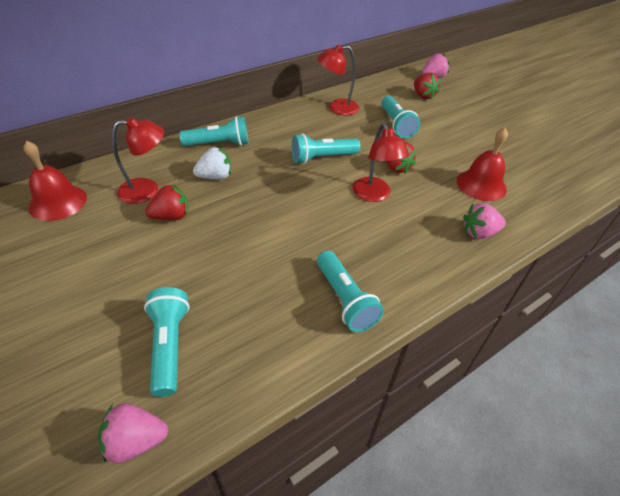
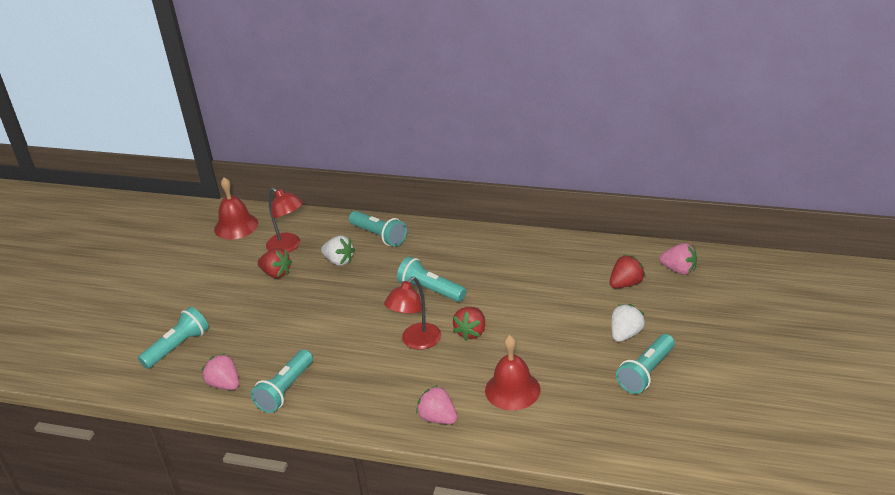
camera: 55 degrees right, 10 degrees down
pink strawberry [98,403,168,464] -> pink strawberry moved to [202,353,239,390]
red lamp [317,44,360,116] -> none
turquoise flashlight [381,96,420,138] -> turquoise flashlight moved to [616,334,675,394]
red strawberry [414,73,441,100] -> red strawberry turned 150 degrees counterclockwise [610,255,646,288]
none -> white strawberry [611,304,646,342]

